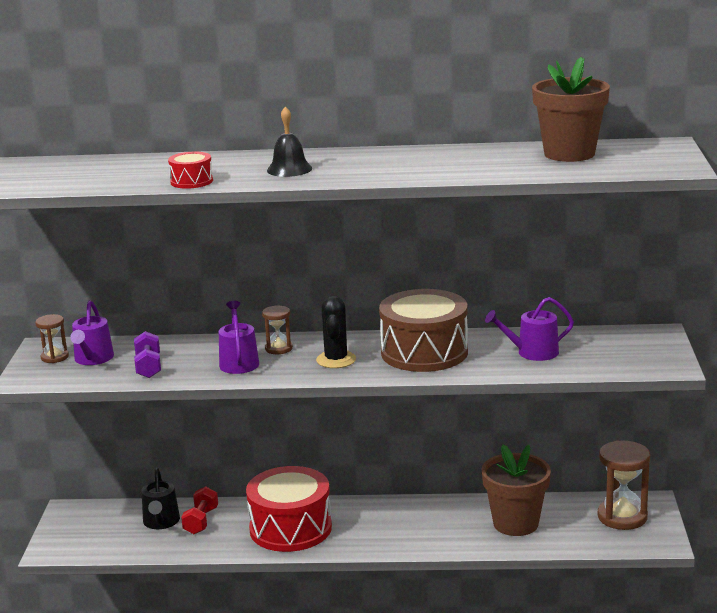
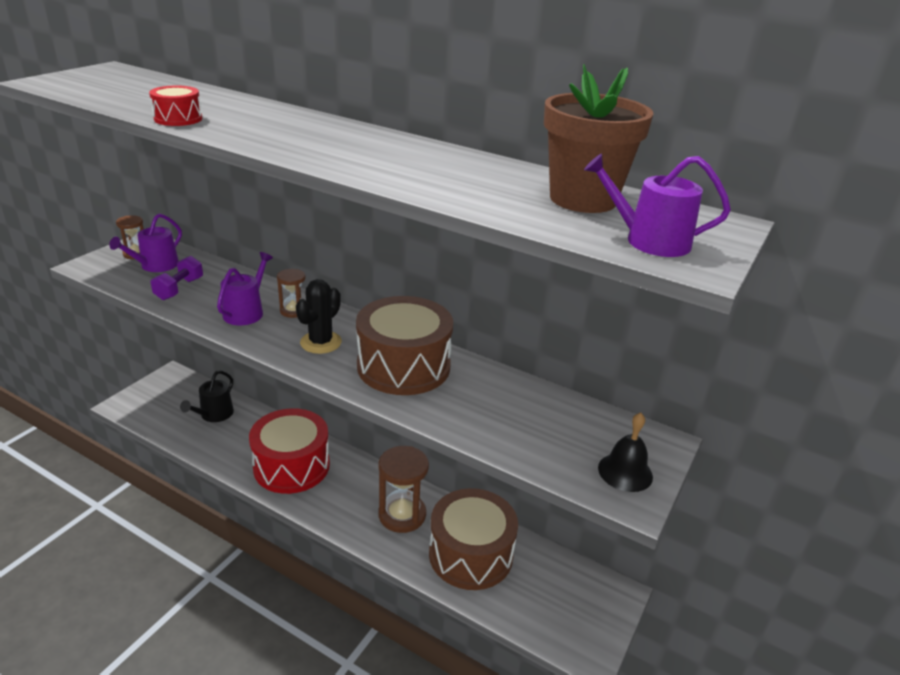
camera: 25 degrees right, 10 degrees up
red dumbbell [181,486,218,534] -> none
black bell [267,107,312,177] -> black bell moved to [598,413,653,492]
brown flower pot [482,444,551,536] -> brown drum [429,488,518,590]
purple watering can [485,297,574,361] -> purple watering can moved to [584,153,731,257]
brown hourglass [598,440,650,530] -> brown hourglass moved to [379,446,429,533]

